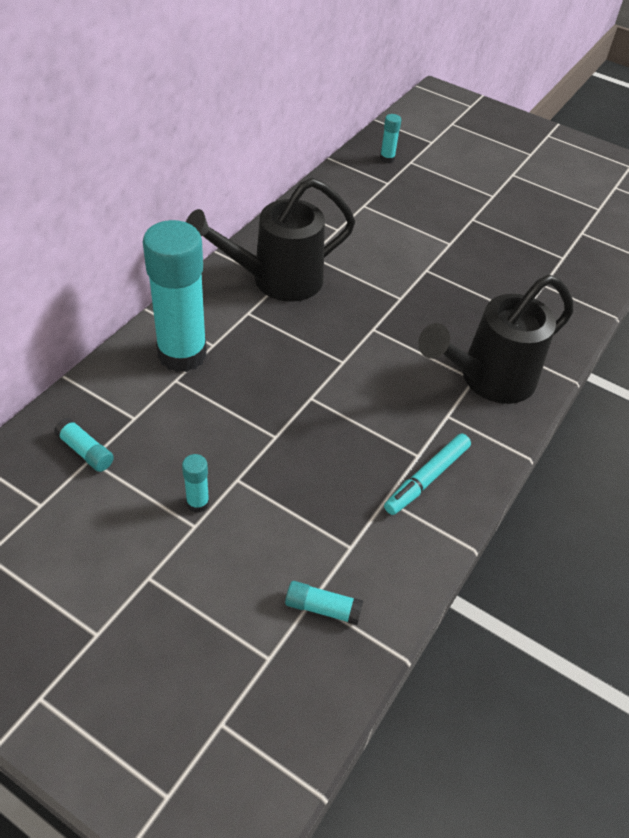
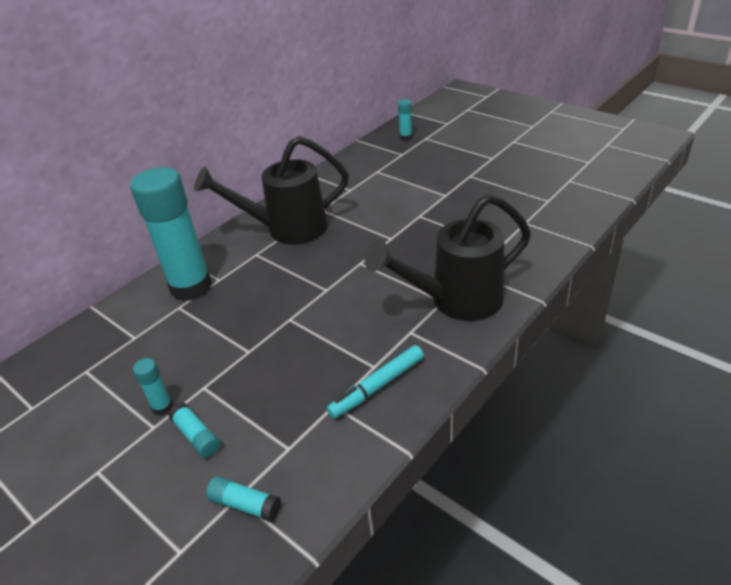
camera: 15 degrees right, 10 degrees down
turquoise glue stick [54,418,114,472] -> turquoise glue stick moved to [168,402,220,458]

